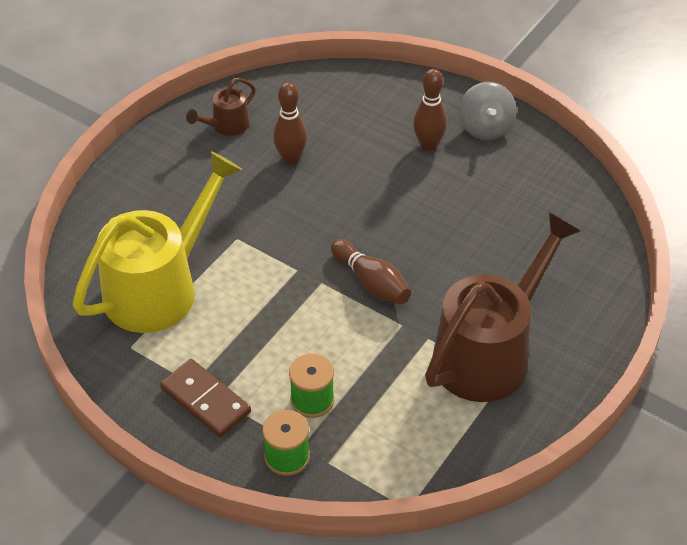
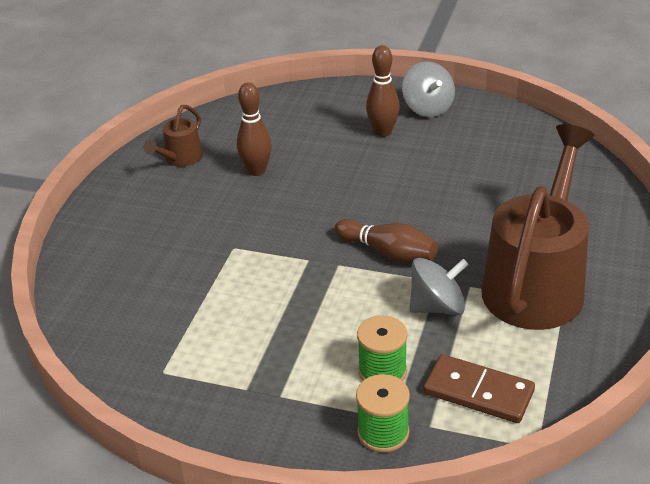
camera: 15 degrees left, 10 degrees down
yellow watering can [73,151,242,333] -> none
brown domino [160,359,251,437] -> brown domino moved to [423,354,535,423]
none -> grey spinning top [409,258,468,315]

